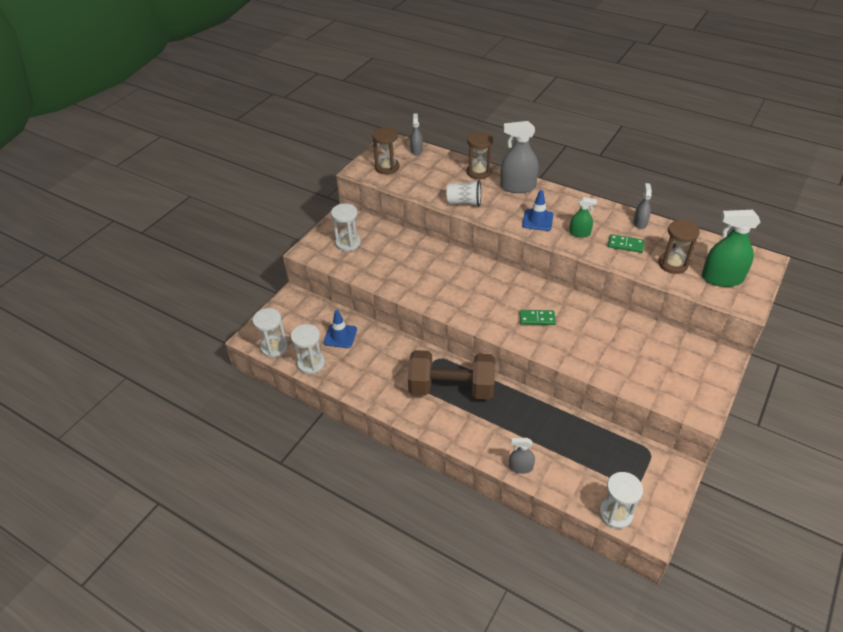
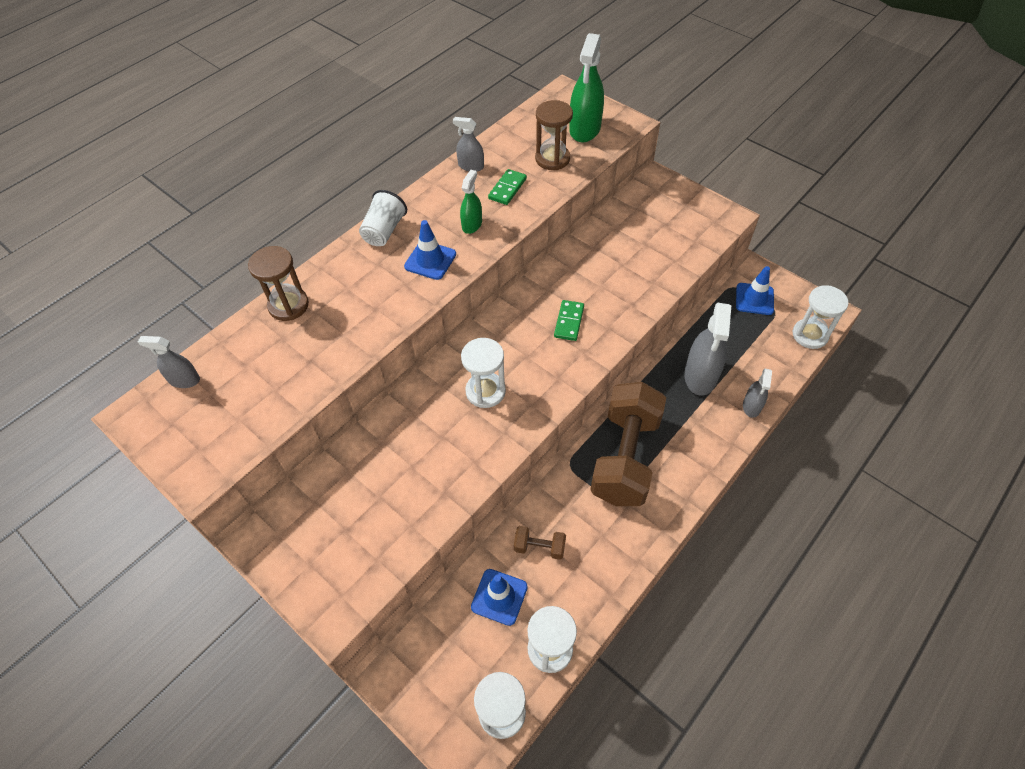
camera: 80 degrees left, 10 degrees up
white hourglass [331,203,361,251] -> white hourglass moved to [461,338,506,408]
brown hourglass [372,127,400,175] -> none
white cup [446,180,481,206] -> white cup moved to [359,190,407,246]
grey spray bottle [500,121,539,193] -> grey spray bottle moved to [684,303,731,396]
none -> brown dumbbell [514,526,566,560]
none -> blue traffic cone [736,266,774,315]

